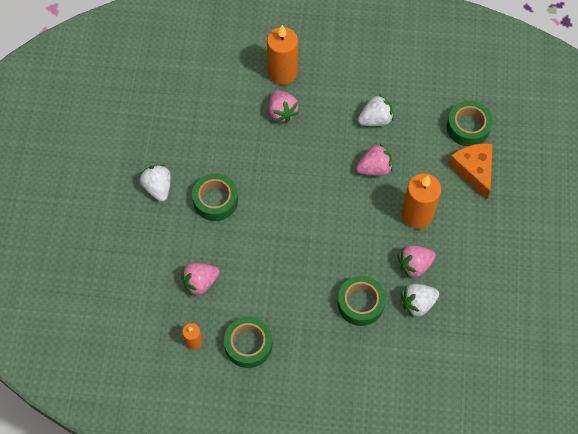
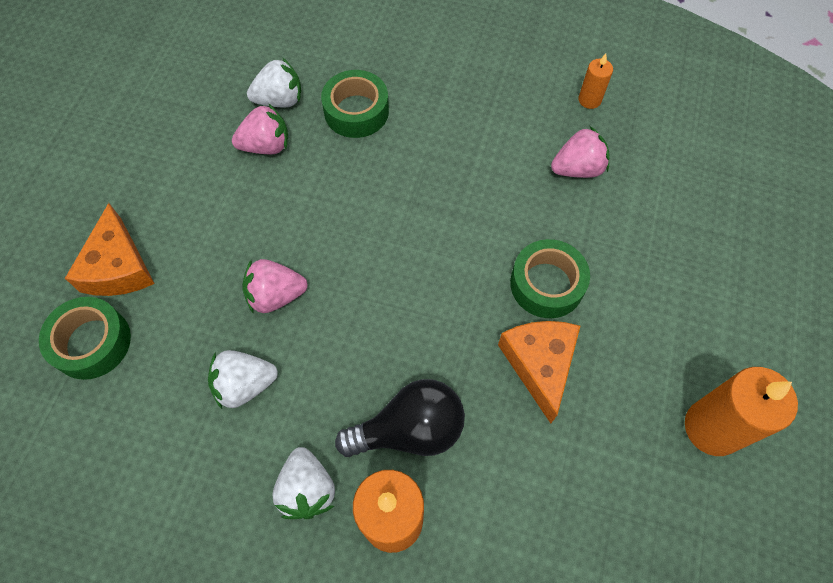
camera: 170 degrees left, 0 degrees up
white strawberry [140,165,171,202] -> white strawberry moved to [273,447,335,519]
green tape [224,317,272,368] -> none
pink strawberry [269,90,299,123] -> black light bulb [335,379,465,457]
orange candle [401,173,441,229] -> orange candle moved to [685,367,798,456]
none -> orange cheese [498,321,580,424]

